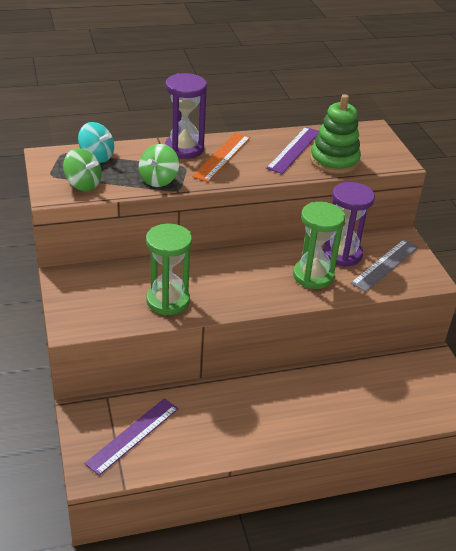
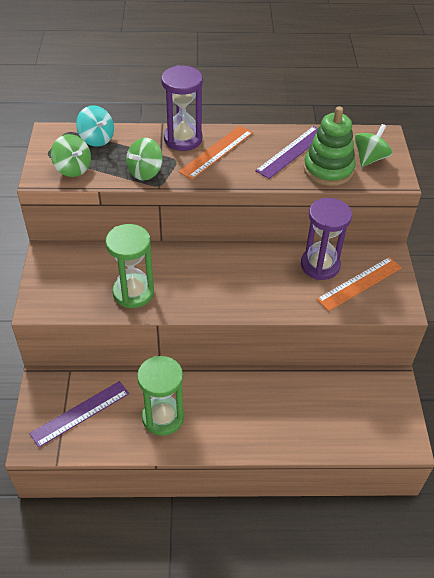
camera: 15 degrees right, 10 degrees up
green hourglass [293,202,345,289] -> green hourglass moved to [137,356,184,436]
grey ruler [351,239,418,292] -> orange ruler [316,257,402,311]
none -> green spinning top [354,124,392,167]

